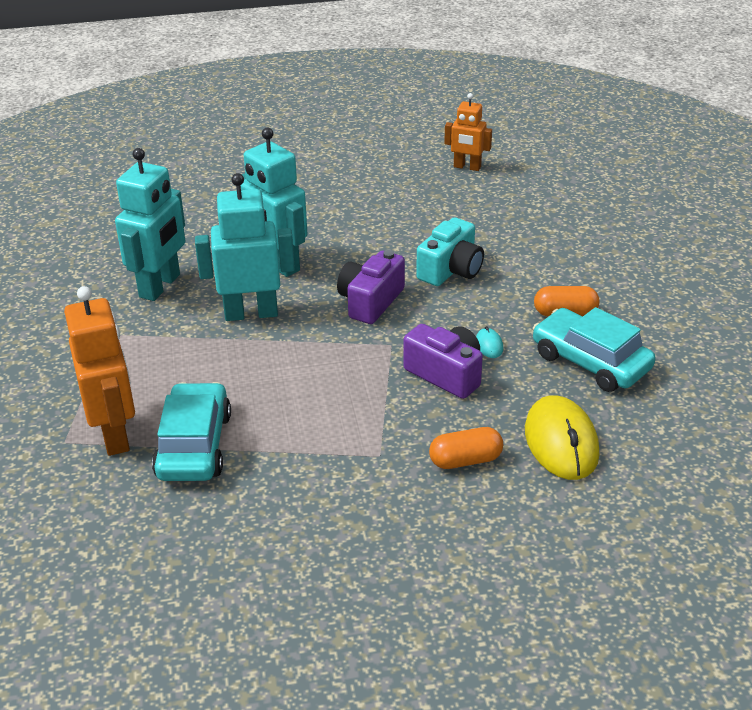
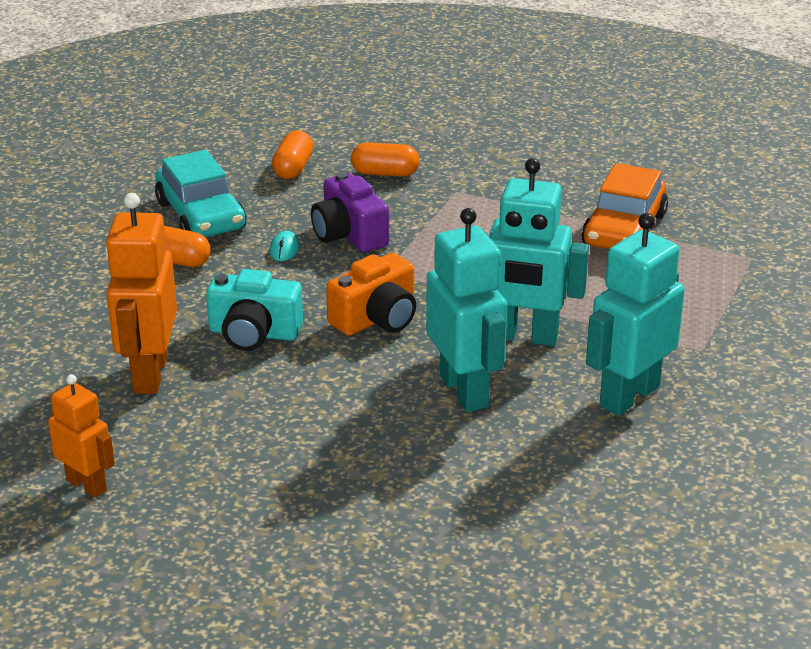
camera: 160 degrees left, 5 degrees down
orange robot [64,286,135,456] -> orange robot moved to [105,193,177,394]
turquoise car [152,382,231,481] -> orange car [581,163,668,249]
purple camera [337,250,405,324] -> orange camera [326,253,416,336]
turquoise camera [416,217,484,286] -> turquoise camera turned 135 degrees counterclockwise [206,269,303,351]
yellow mouse [525,395,599,480] -> orange capsule [272,130,313,179]

